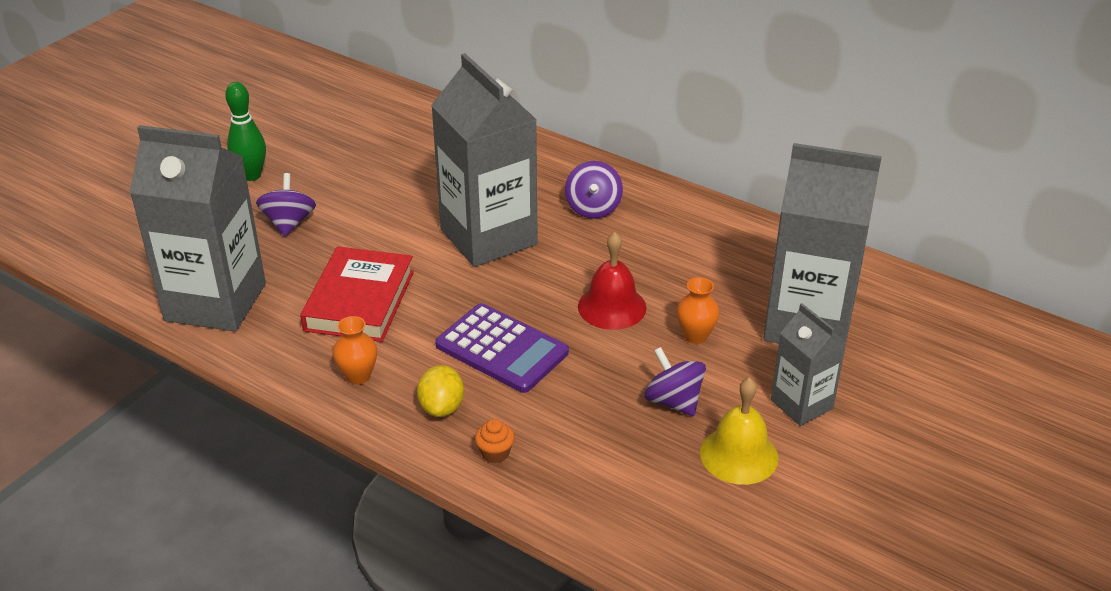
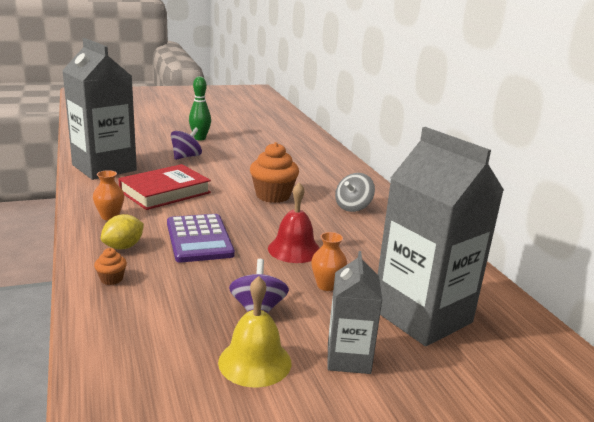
camera: 35 degrees right, 15 degrees down
grey carton [431,53,538,267] -> orange cupcake [250,142,299,203]
purple spinning top [565,161,623,219] -> grey spinning top [335,173,375,212]

